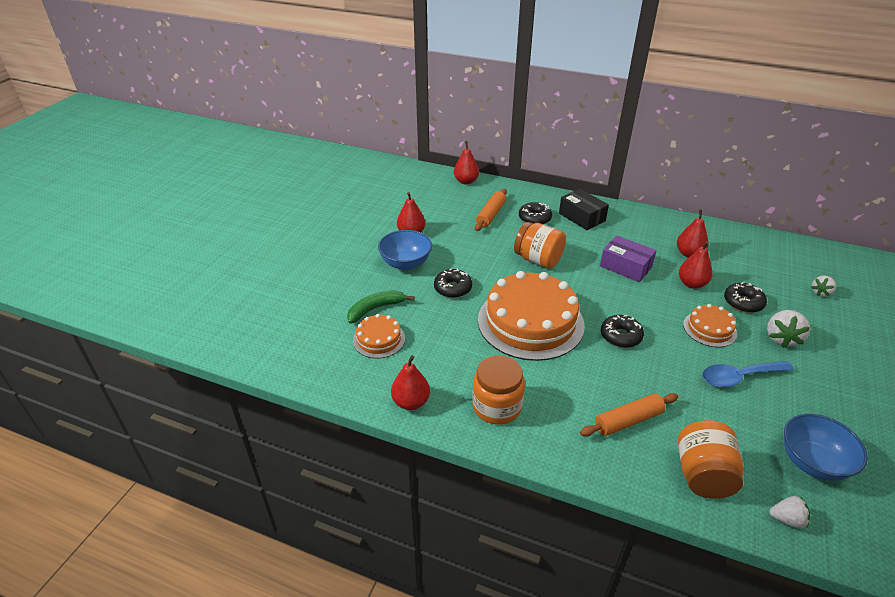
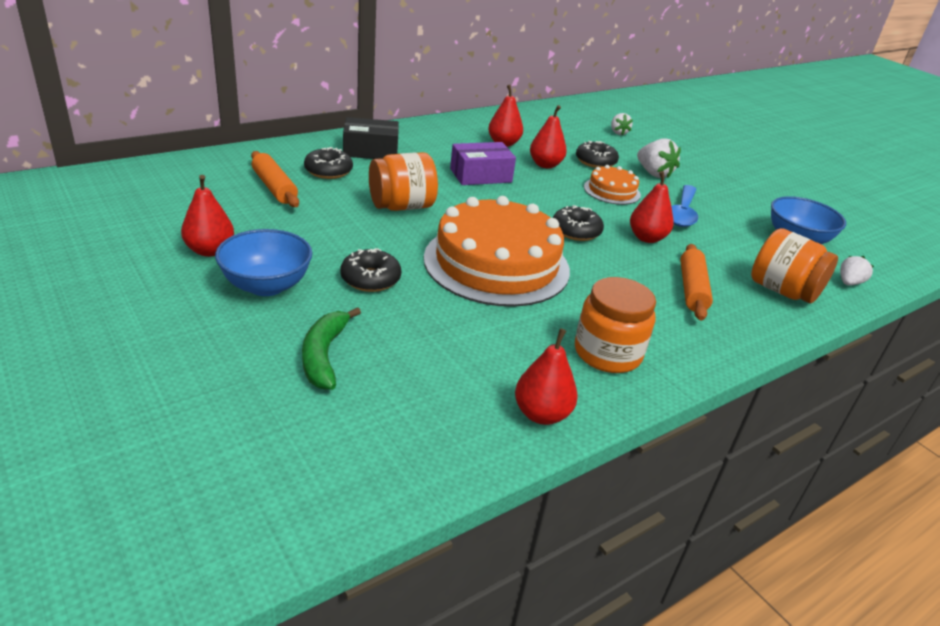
camera: 60 degrees left, 5 degrees down
orange cake [353,314,405,359] -> none
red pear [454,141,479,185] -> red pear moved to [630,171,674,243]

